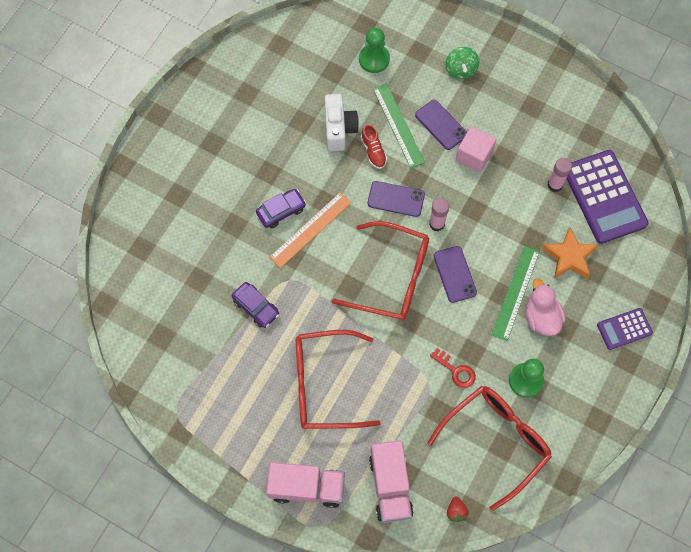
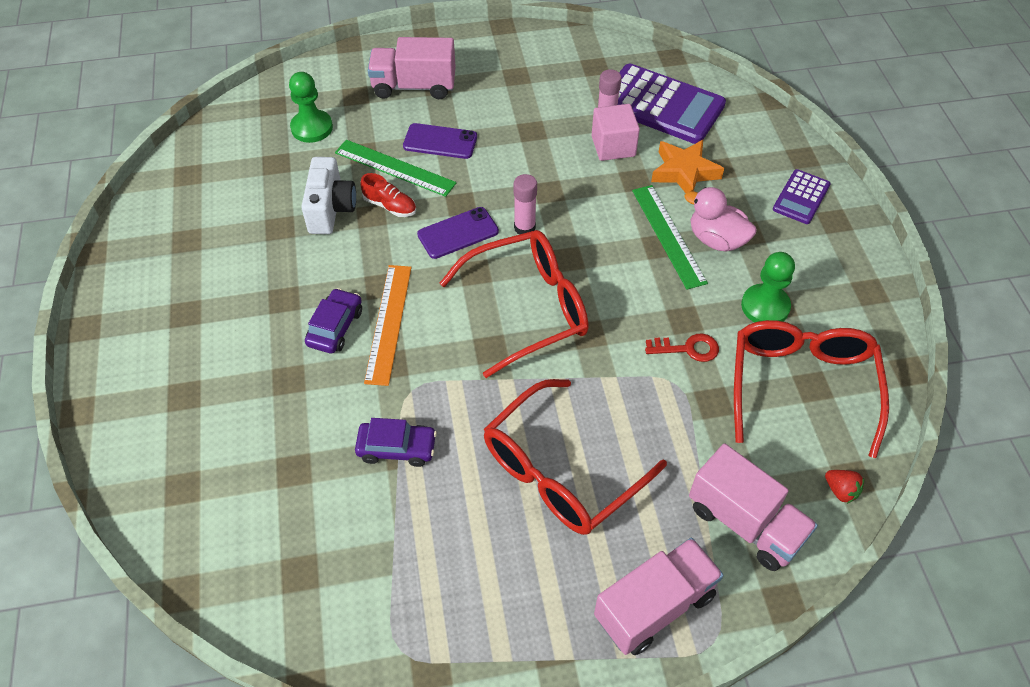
camera: 40 degrees left, 15 degrees down
white camera [324,94,359,151] -> white camera turned 45 degrees clockwise [301,157,356,234]
purple phone [434,246,477,303] -> none
green spinning top [446,47,479,79] -> pink truck [368,37,456,99]
pink cube [456,126,496,173] -> pink cube moved to [592,104,640,161]

